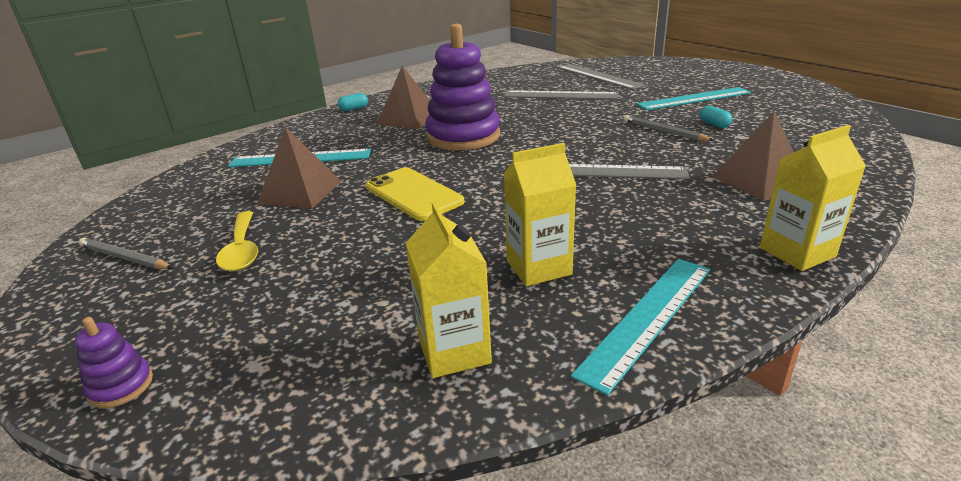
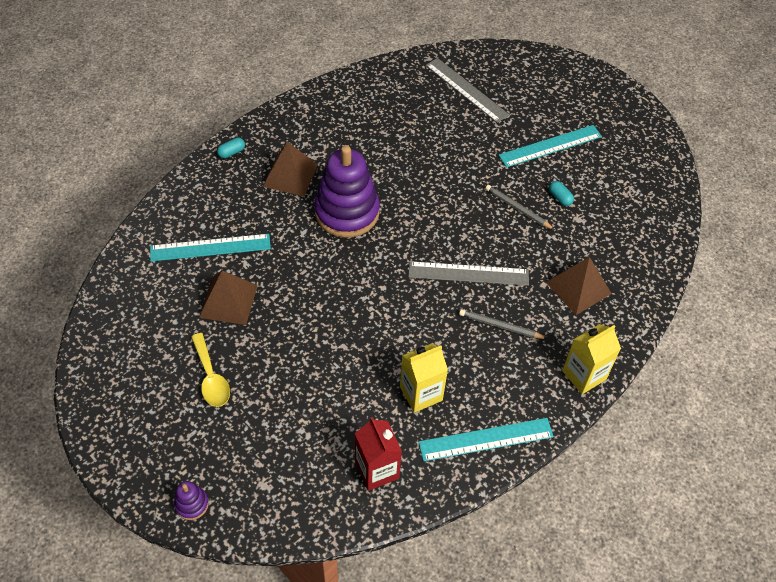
camera: 10 degrees left, 25 degrees up
grey pencil [79,237,173,269] -> grey pencil moved to [459,309,548,339]
yellow phone [366,167,465,221] -> none
yellow carton [406,202,492,378] -> red carton [355,417,402,491]
grey ruler [503,90,619,99] -> none
turquoise ruler [571,259,710,395] -> turquoise ruler turned 45 degrees clockwise [419,418,554,462]

